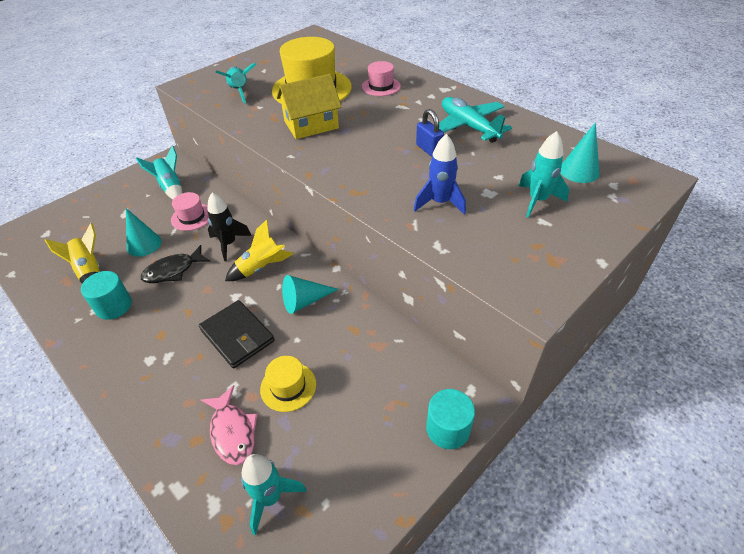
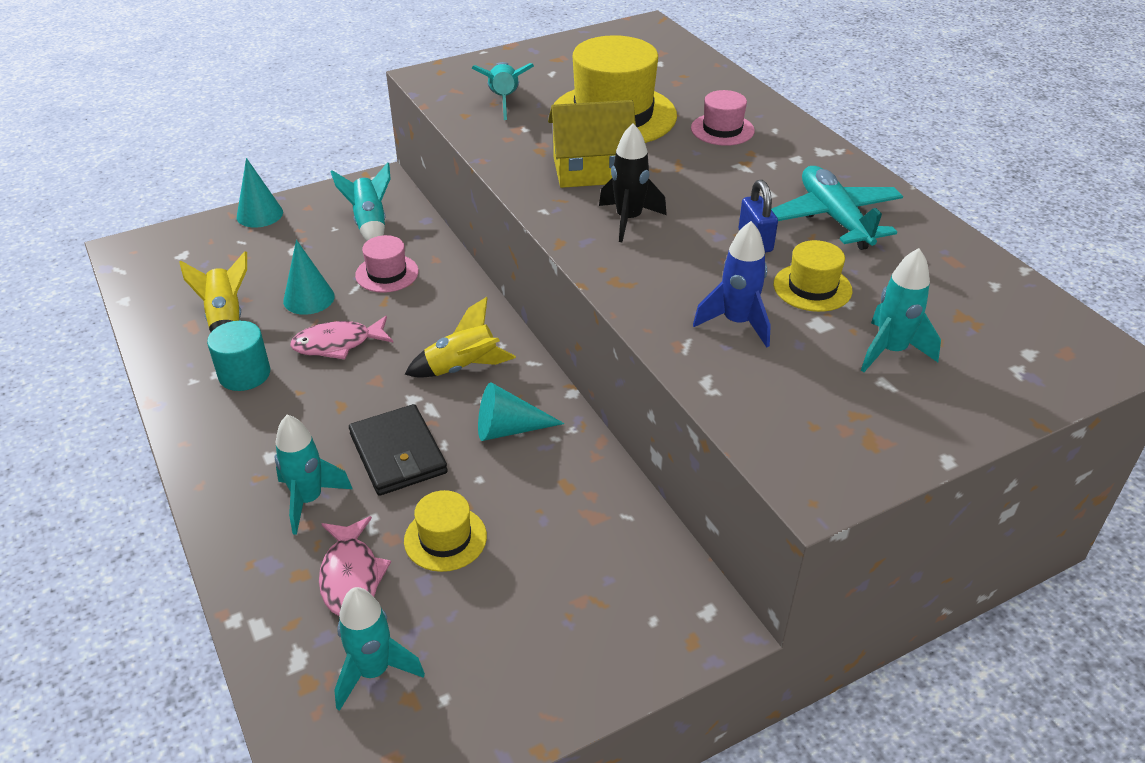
camera: 15 degrees right, 5 degrees down
black fish [141,245,211,283] -> pink fish [290,316,393,359]
black rocket [207,192,252,261] -> black rocket moved to [599,123,667,242]
turquoise cylinder [426,389,475,449] -> none
turquoise cone [561,122,600,183] -> turquoise cone moved to [237,158,283,228]
none -> turquoise rocket [275,415,352,535]
none -> yellow hat [774,240,852,312]

